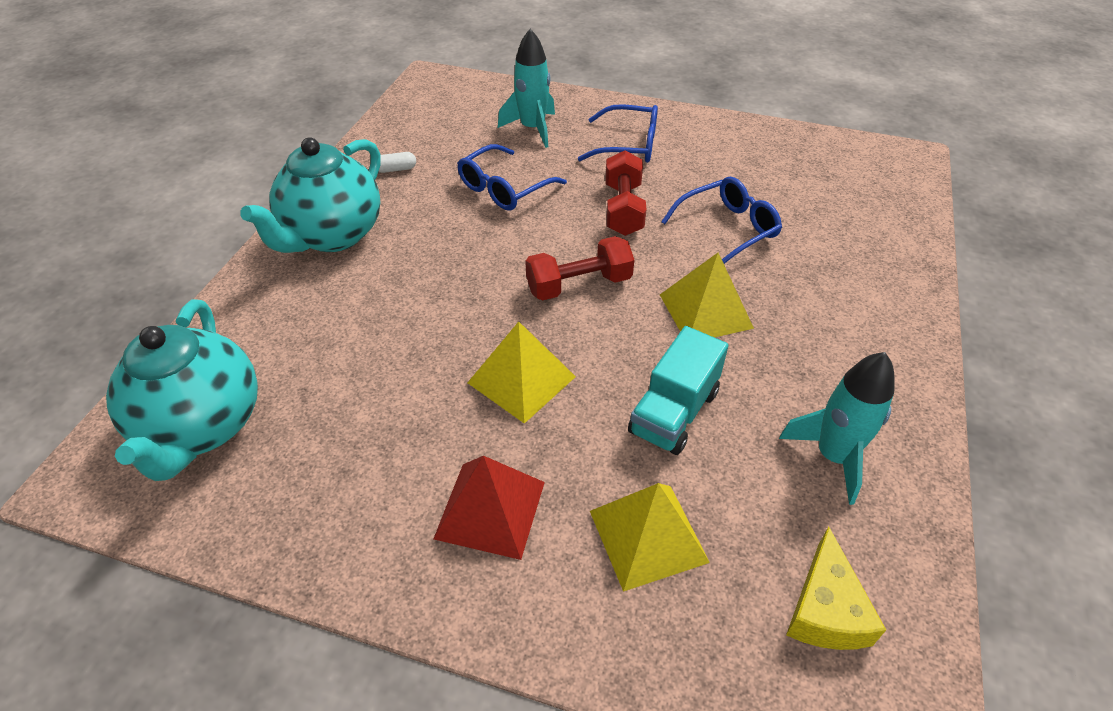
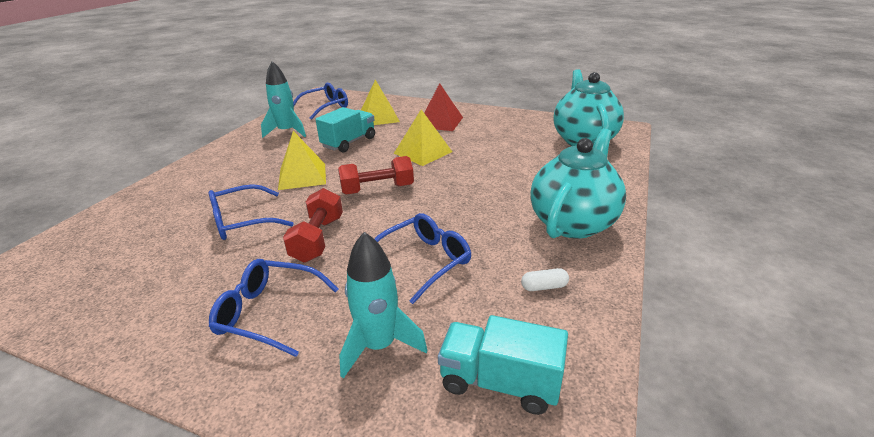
camera: 175 degrees left, 15 degrees down
yellow cheese [786,526,886,650] -> blue glasses [293,83,348,120]
none -> turquoise truck [438,315,568,415]

